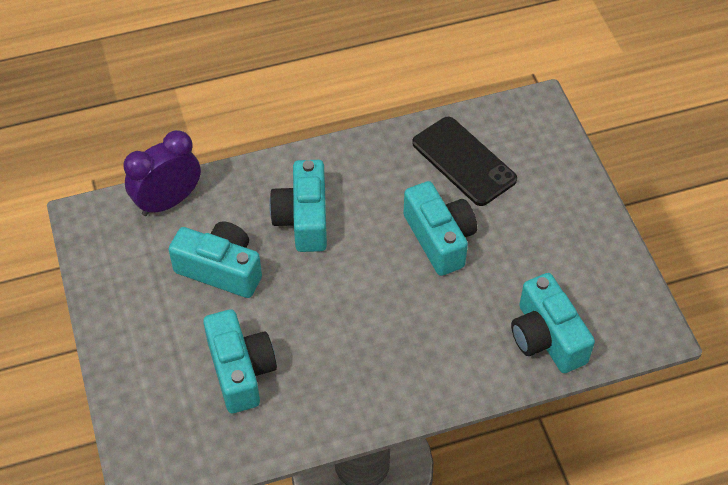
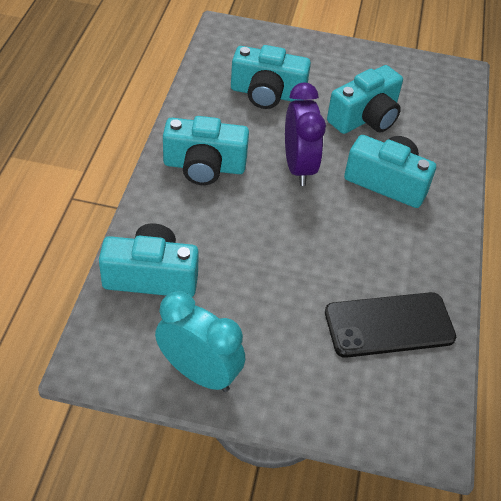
camera: 115 degrees right, 5 degrees down
purple clock [123,130,201,216] -> purple clock moved to [285,82,326,186]
turquoise camera [403,181,477,276] -> turquoise camera moved to [163,116,249,185]
none -> turquoise clock [155,291,245,392]

